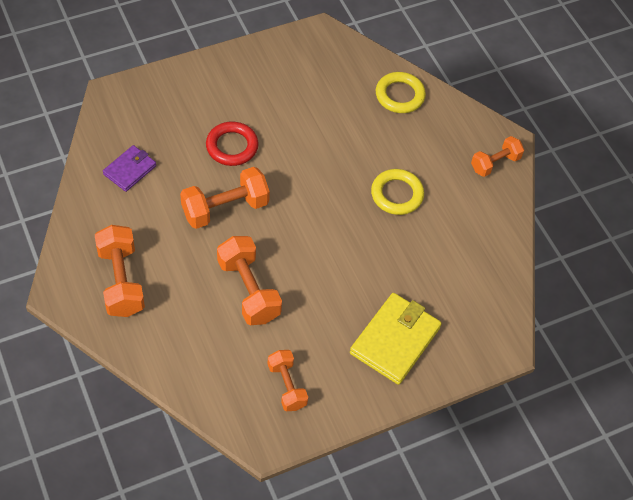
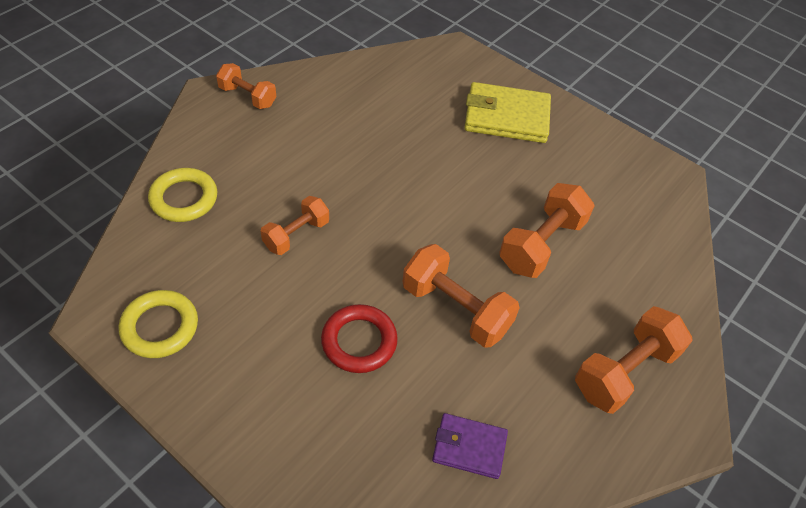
camera: 115 degrees left, 5 degrees down
orange dumbbell [268,350,308,411] -> orange dumbbell moved to [261,196,329,255]
yellow ring [371,169,424,215] -> yellow ring moved to [119,290,198,358]

